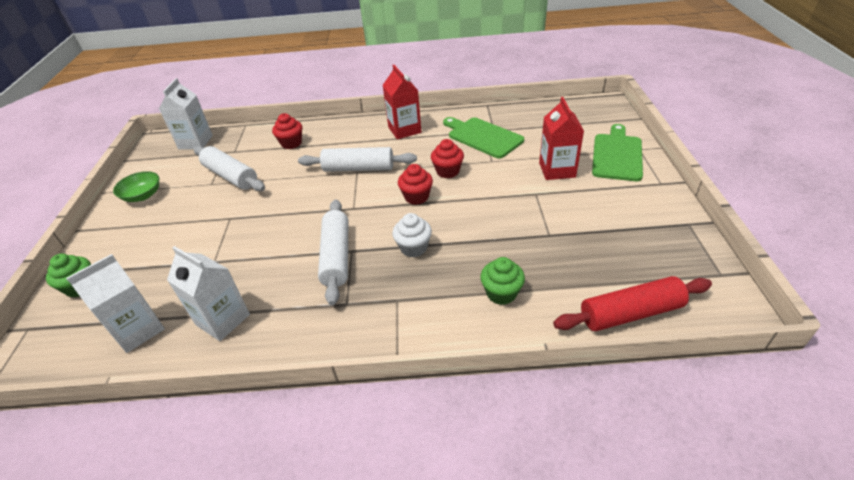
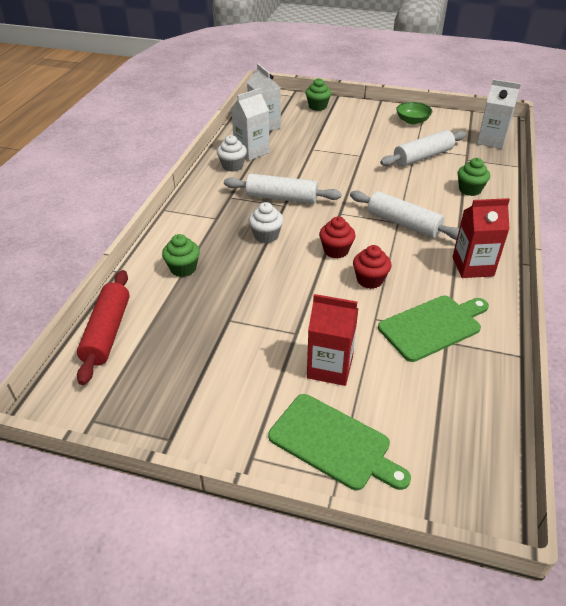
camera: 105 degrees right, 0 degrees up
red cupcake [272,113,302,149] -> green cupcake [458,158,490,196]
white rolling pin [298,147,417,172] -> white rolling pin turned 75 degrees counterclockwise [350,191,459,240]
none -> white cupcake [217,135,247,172]

